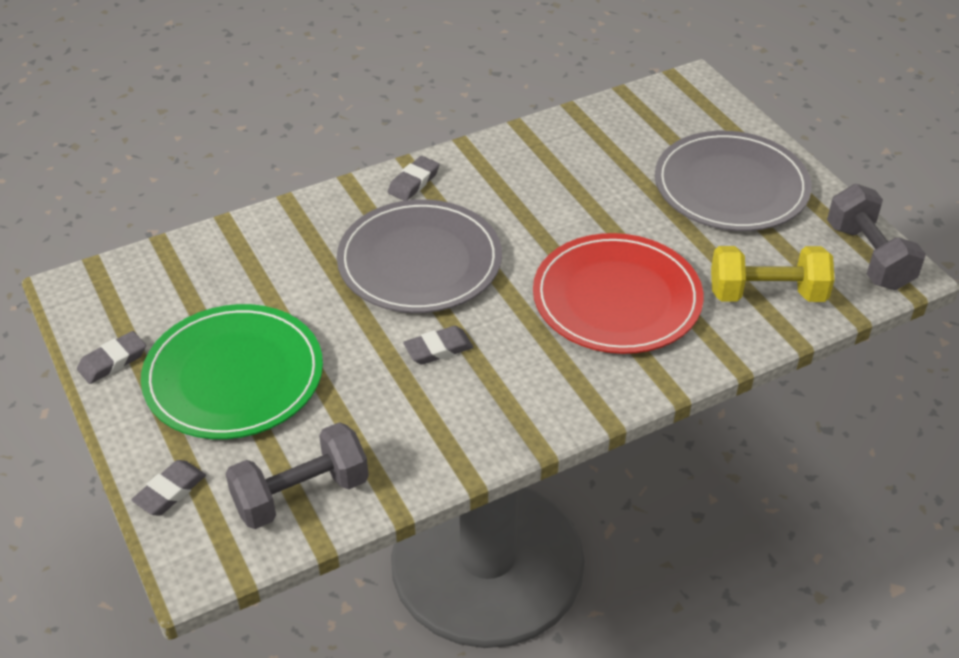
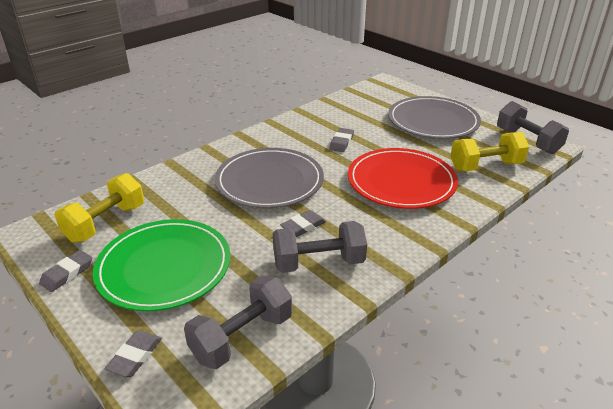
camera: 15 degrees left, 10 degrees down
grey eraser [388,156,440,201] -> grey eraser moved to [329,128,354,152]
none -> yellow dumbbell [55,173,144,243]
none -> grey dumbbell [273,221,367,273]

